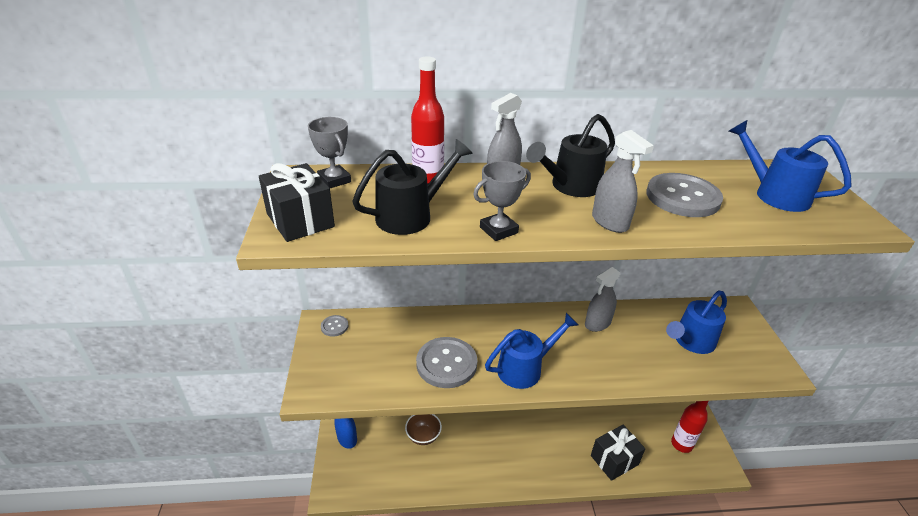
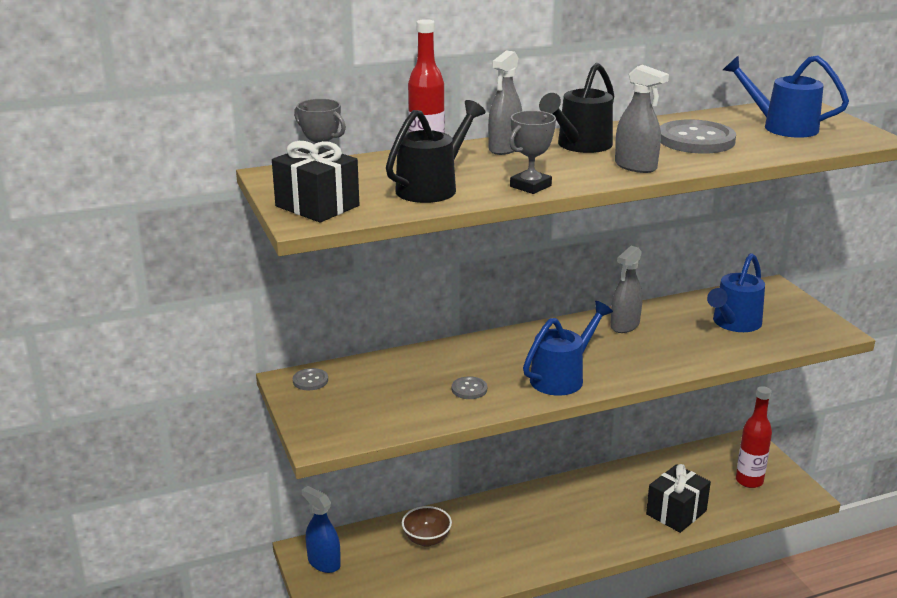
camera: 15 degrees left, 10 degrees down
grey button [416,337,478,388] -> grey button [452,376,487,399], size x0.47

